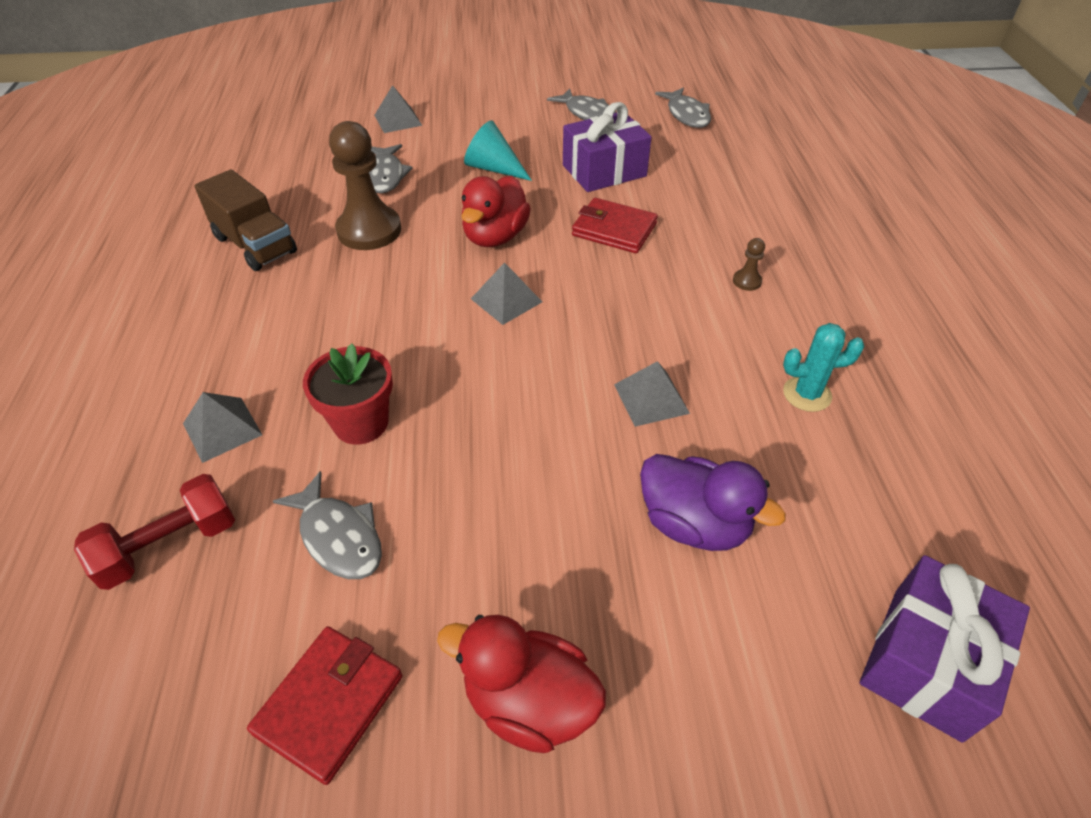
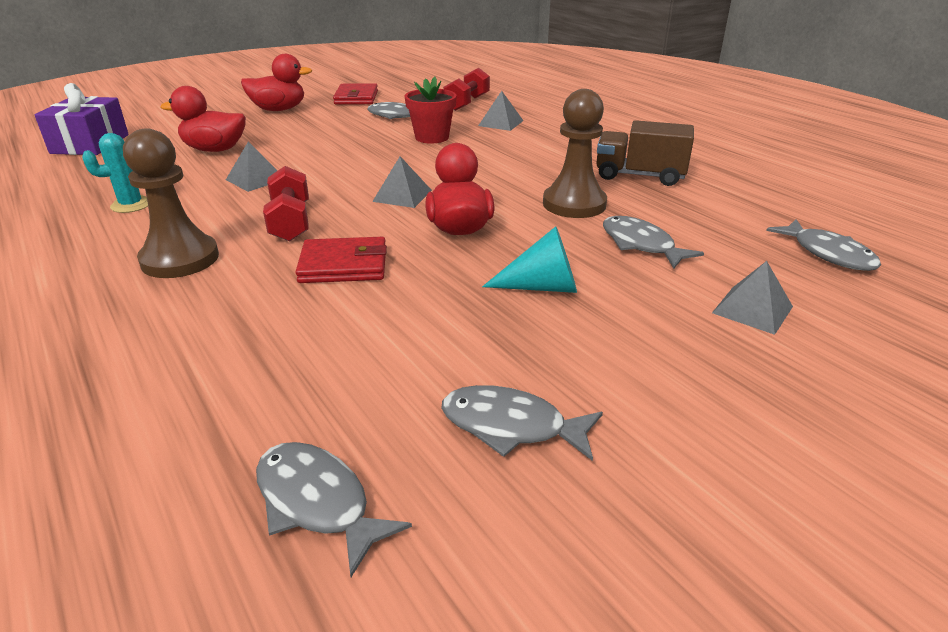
camera: 150 degrees right, 15 degrees down
purple gift [563,102,652,192] -> none
purple duck [640,454,786,551] -> red duck [160,86,246,152]
brown pawn [733,238,765,291] -> brown pawn [123,128,219,278], size x2.41
none -> red dumbbell [263,166,309,241]
none -> grey fish [766,219,881,271]

